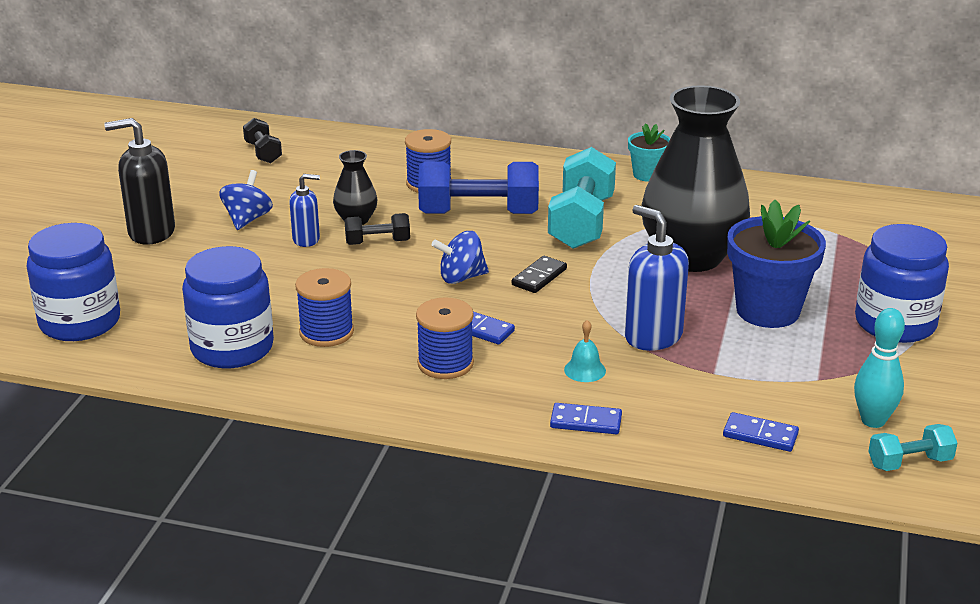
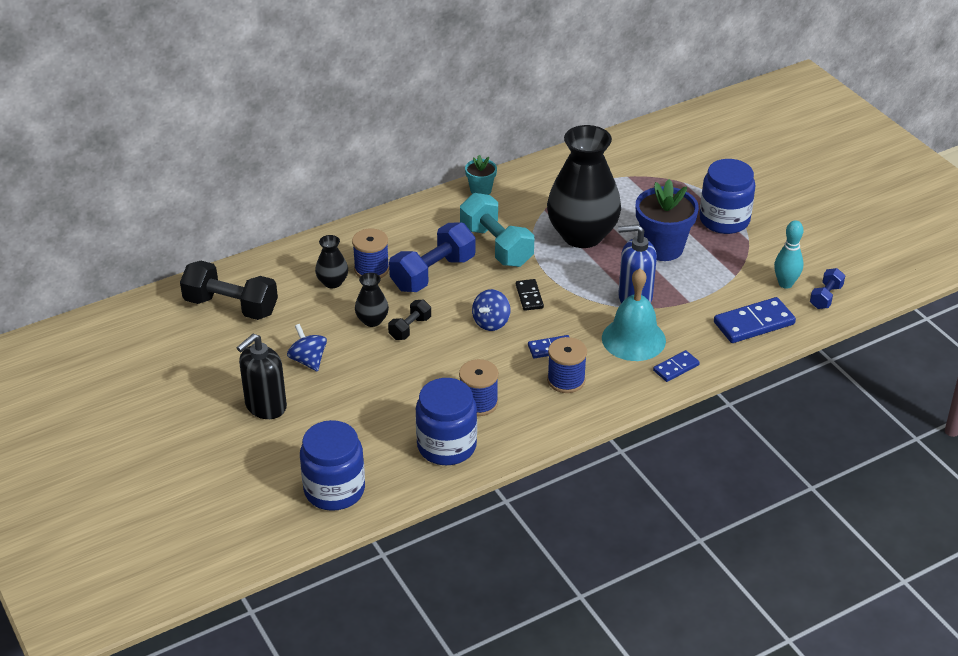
camera: 45 degrees left, 10 degrees up
black dumbbell [243,118,282,163] -> black dumbbell [180,261,278,320], size x1.93
blue soap dispenser [289,174,320,247] -> none
turquoise bell [564,320,606,382] -> turquoise bell [602,268,666,361], size x2.34
blue domino [723,412,799,452] -> blue domino [714,297,796,343], size x1.75
turquoise dumbbell [868,424,957,471] -> blue dumbbell [810,268,845,309]
none -> black vase [315,235,348,288]

